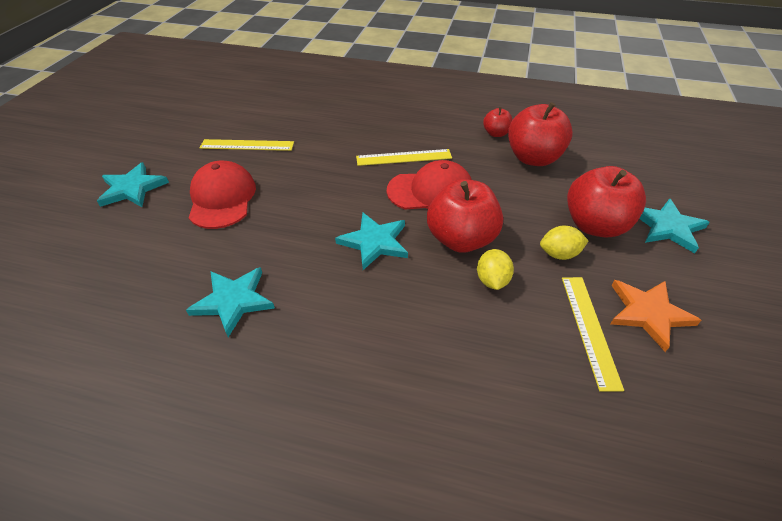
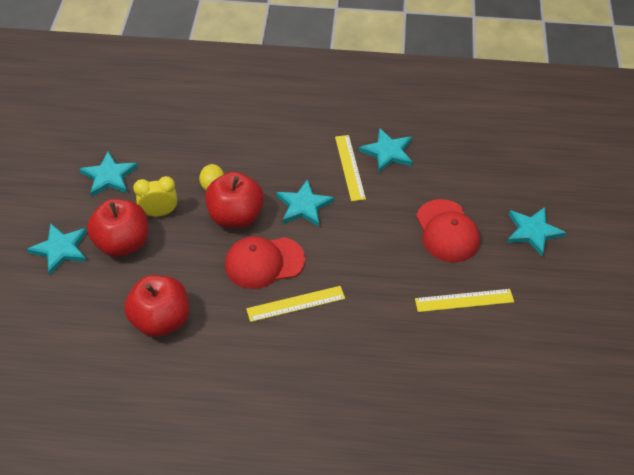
camera: 170 degrees right, 5 degrees up
red apple [483,107,512,137] -> none
yellow lemon [540,226,588,260] -> yellow clock [133,176,177,217]
yellow ruler [562,277,624,392] -> yellow ruler moved to [335,135,366,201]
orange star [610,280,702,352] -> turquoise star [79,151,138,197]

